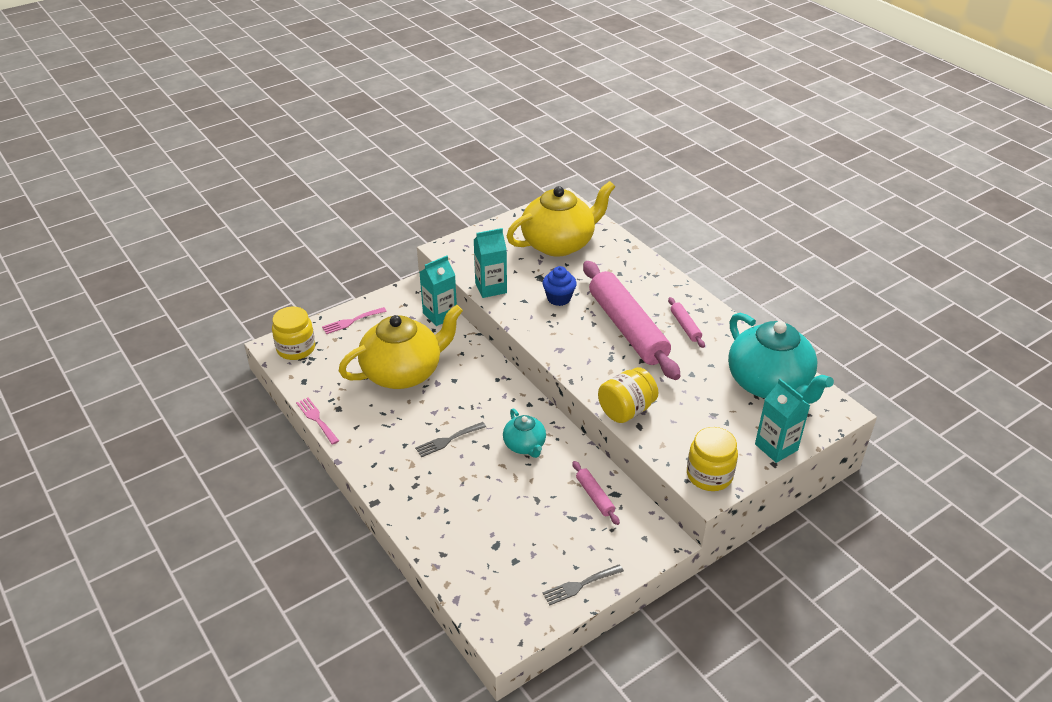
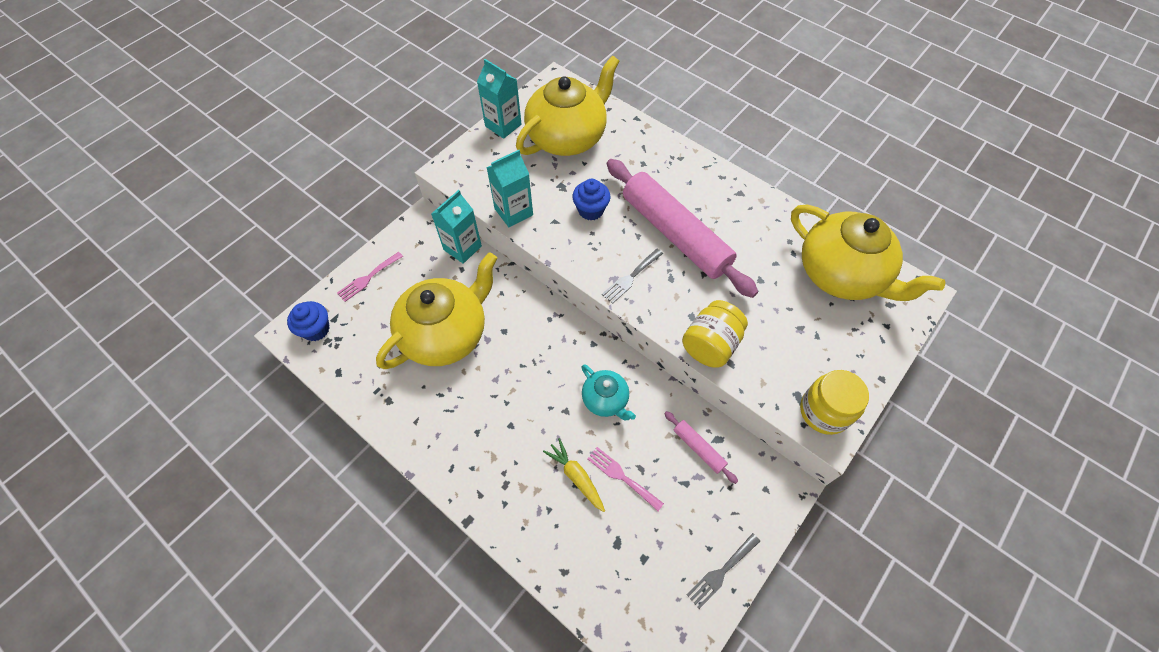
camera: 15 degrees left, 20 degrees up
yellow jar [272,307,315,360] -> blue cupcake [287,301,330,341]
pink fork [296,397,339,445] -> pink fork moved to [587,447,664,511]
grey fork [415,422,486,457] -> grey fork moved to [602,249,663,304]
pink rolling pin [668,297,705,348] -> none
turquoise teapot [728,313,834,404] -> yellow teapot [791,205,945,301]
turquoise carton [755,379,810,463] -> turquoise carton moved to [477,59,522,139]
none -> yellow carrot [543,438,605,512]

